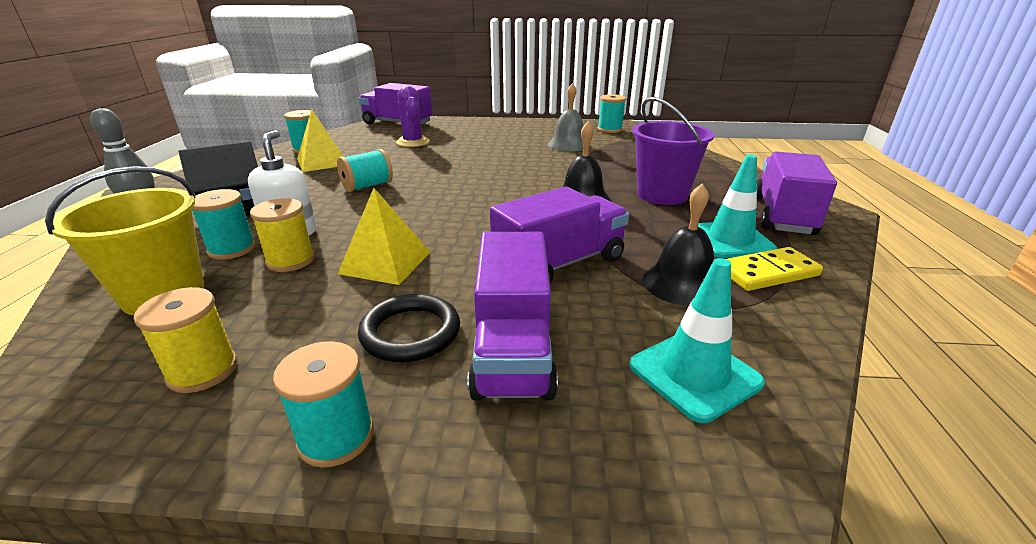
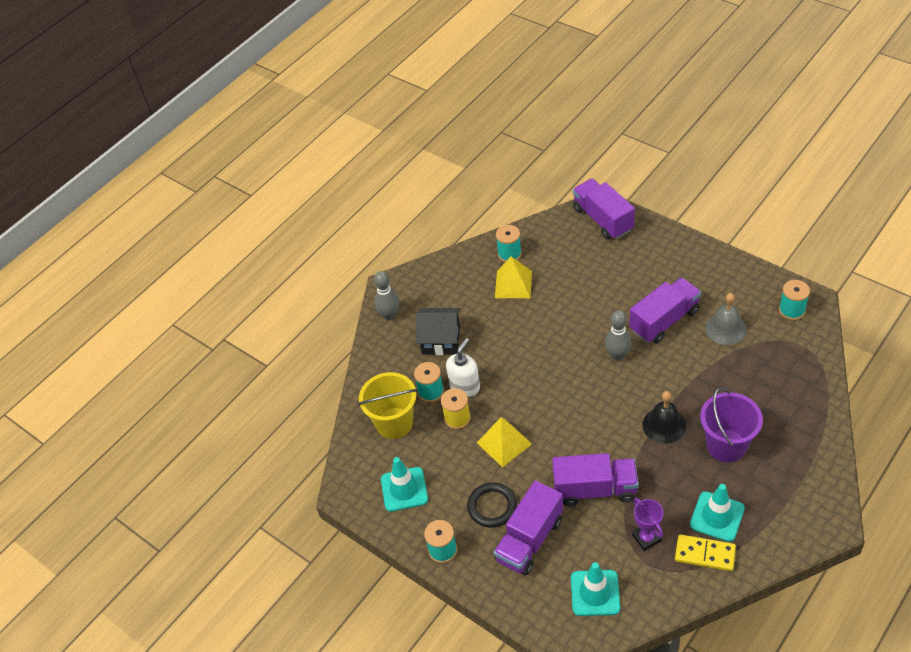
camera: 40 degrees right, 20 degrees up
yellow spool [134,287,237,393] -> turquoise traffic cone [381,457,428,512]
turquoise spool [337,149,393,192] -> none
purple cactus [396,86,430,147] -> none
black bell [642,184,714,306] -> purple trophy [632,498,664,551]
purple truck [756,151,837,235] -> purple truck moved to [629,277,701,344]
none -> grey bowling pin [605,310,631,361]

